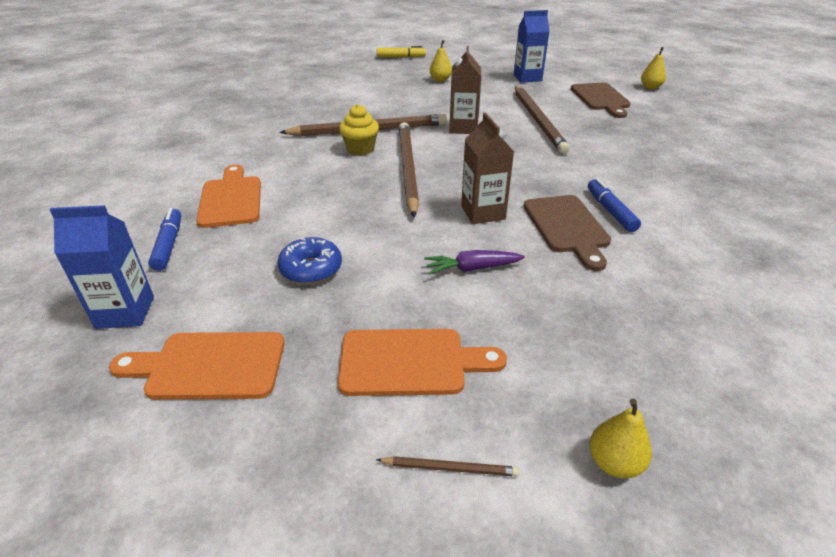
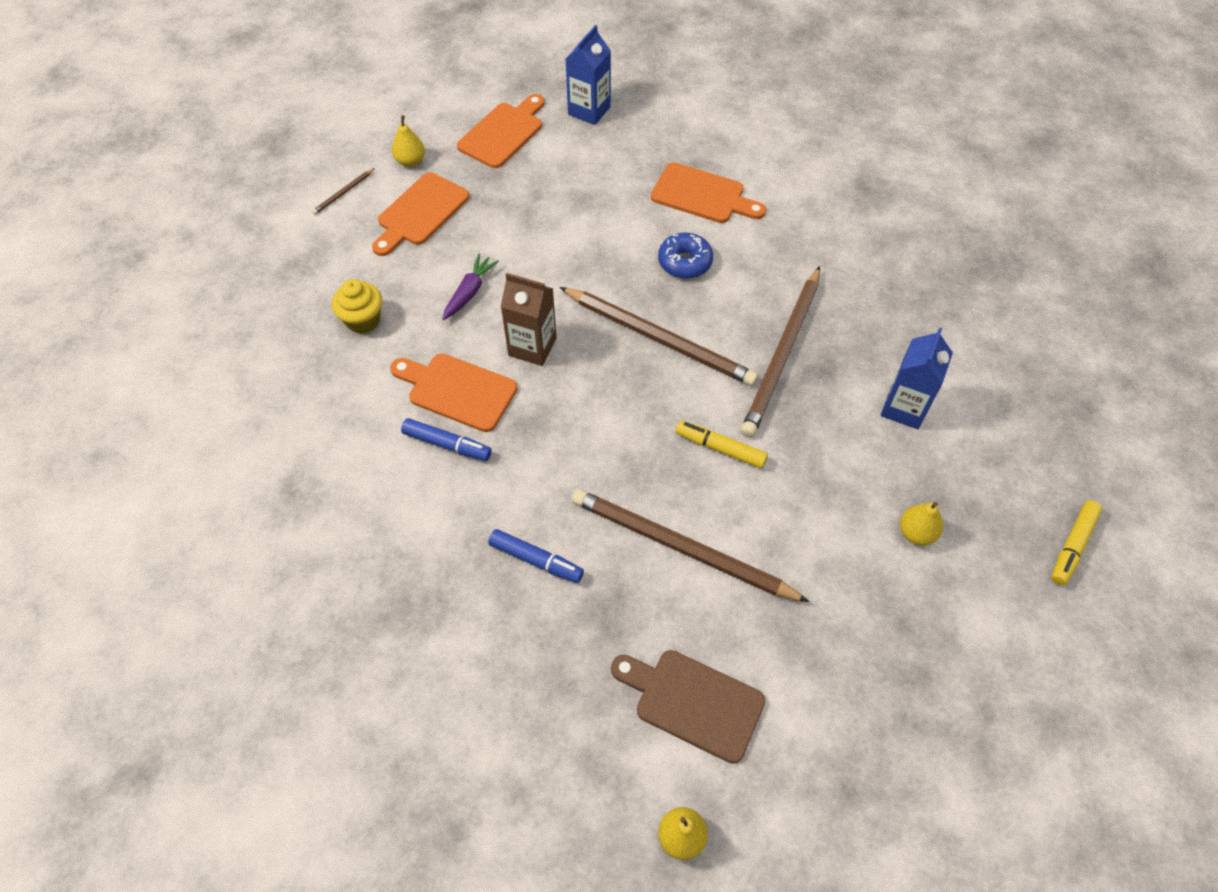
camera: 125 degrees right, 20 degrees up
blue marker [148,208,181,271] -> blue marker moved to [488,529,584,583]
blue donut [277,237,342,284] -> blue donut moved to [658,233,713,279]
yellow cupcake [339,104,379,155] -> yellow cupcake moved to [332,279,382,334]
brown carton [449,46,481,134] -> yellow marker [676,421,768,468]
blue carton [514,10,550,83] -> blue carton moved to [881,328,953,429]
brown cutting board [523,195,611,271] -> orange cutting board [390,354,517,432]
yellow pear [590,399,652,478] -> yellow pear moved to [392,115,425,167]

